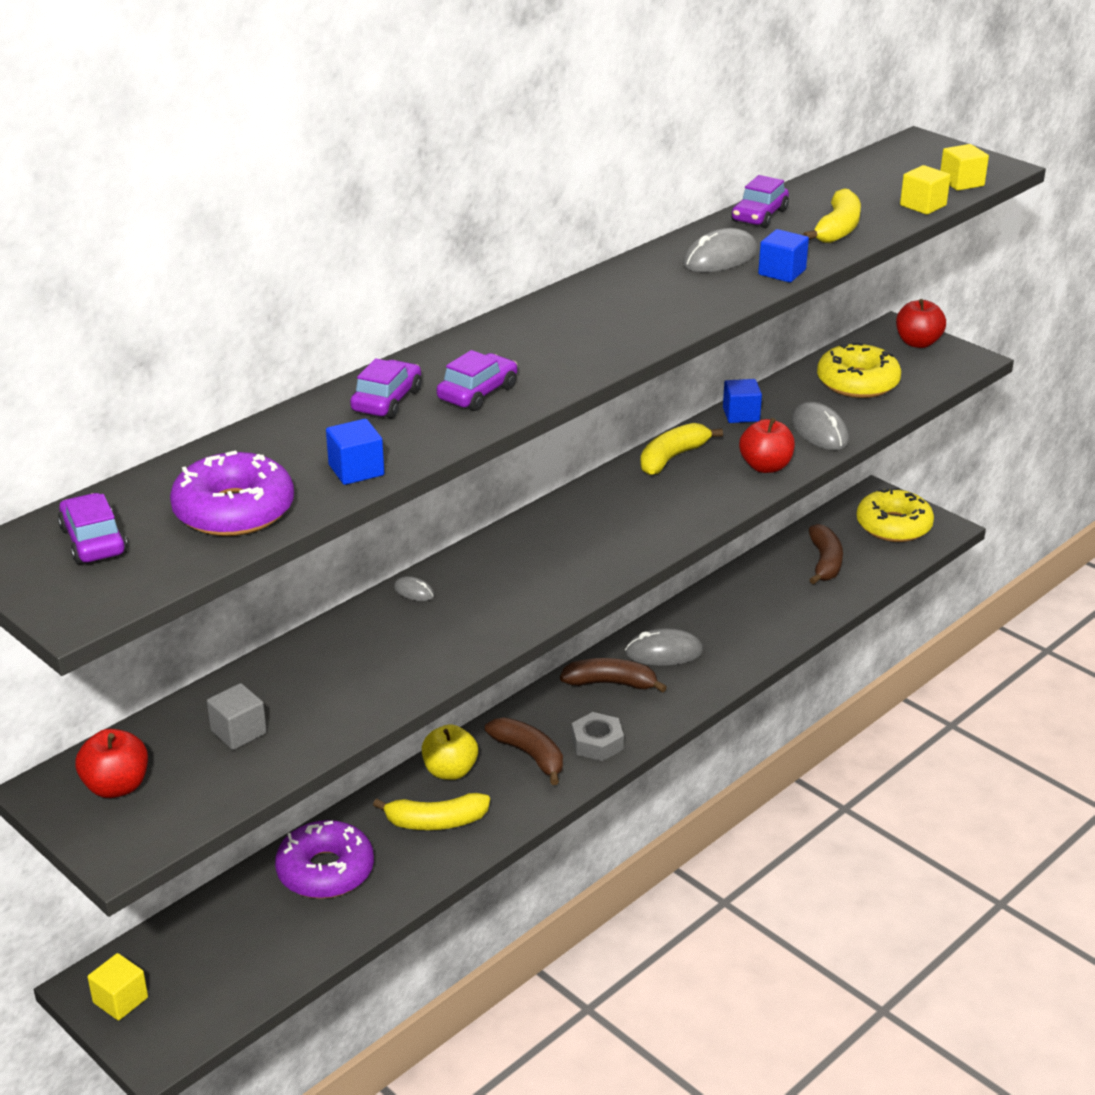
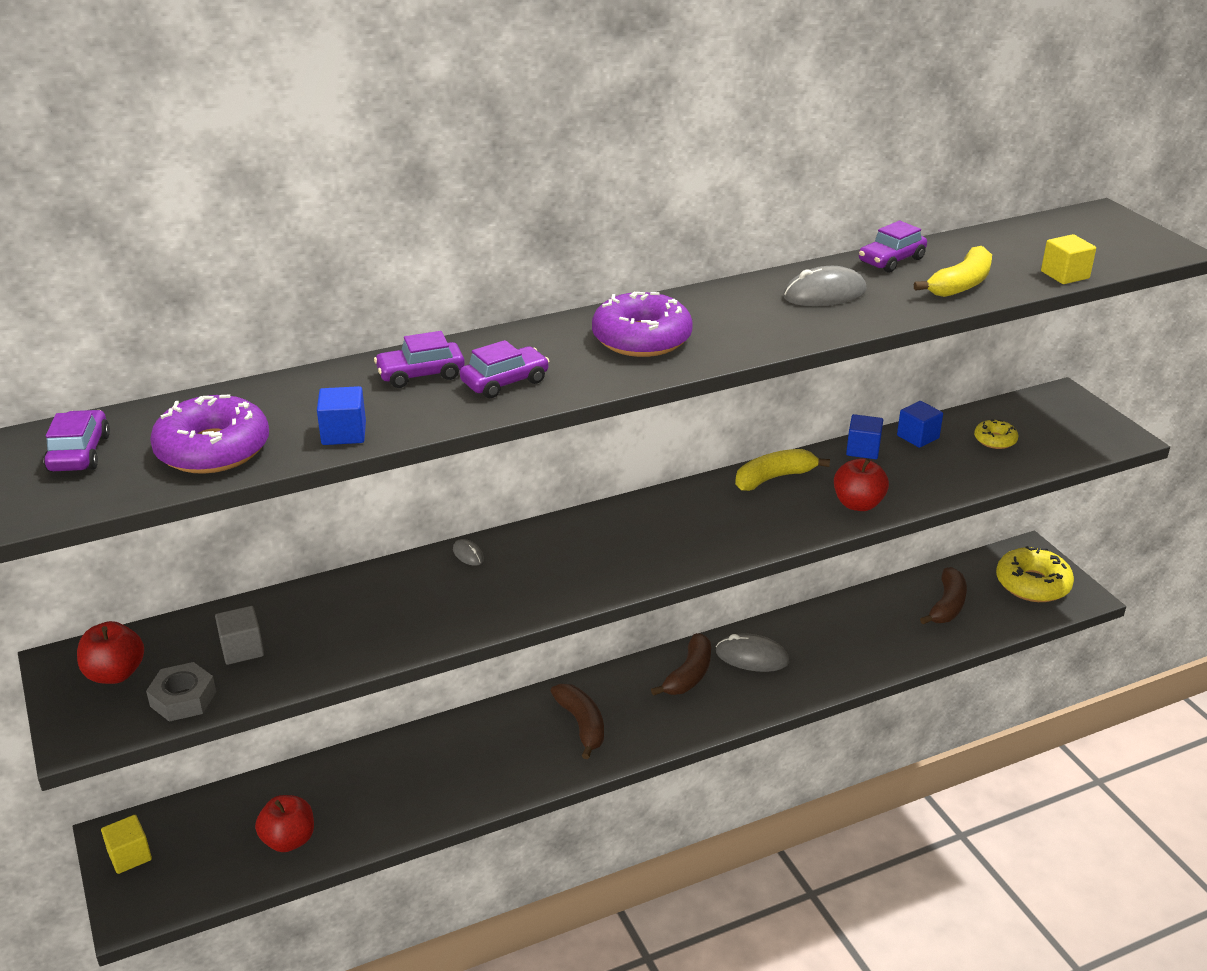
camera: 20 degrees right, 0 degrees up
purple donut [275,820,374,899] -> purple donut moved to [592,291,693,357]
purple car [350,358,422,419] -> purple car turned 150 degrees counterclockwise [374,331,465,388]
yellow banana [373,793,490,830] -> none
yellow apple [422,724,478,780] -> none
brown banana [560,658,667,693] -> brown banana turned 90 degrees clockwise [651,633,711,696]
grey nut [572,712,624,761] -> grey nut moved to [146,662,216,722]
blue cube [758,229,809,283] -> blue cube moved to [897,401,943,448]
grey mouse [791,401,849,450] -> none
yellow donut [817,342,901,398] -> yellow donut [974,419,1019,449], size x0.52
red apple [896,299,946,348] -> red apple moved to [255,795,314,852]
yellow cube [940,144,989,191] -> none

